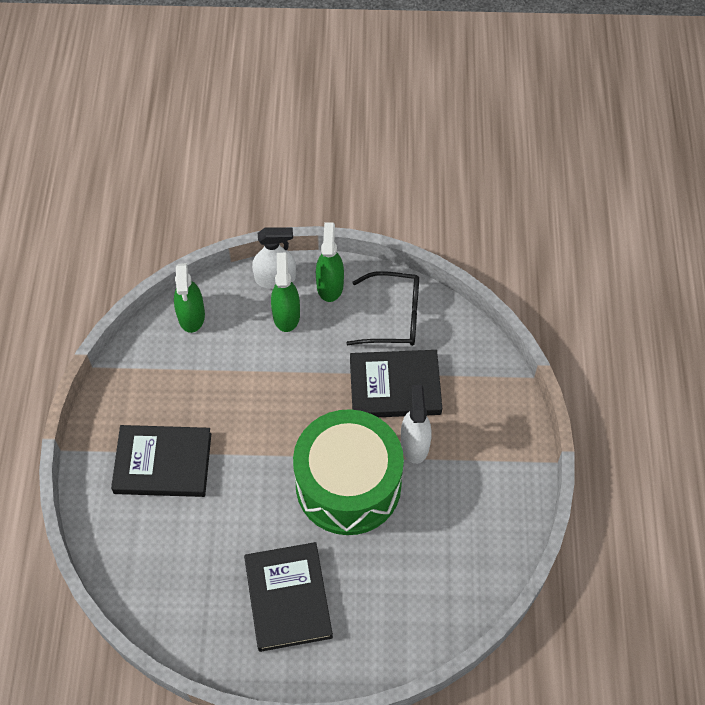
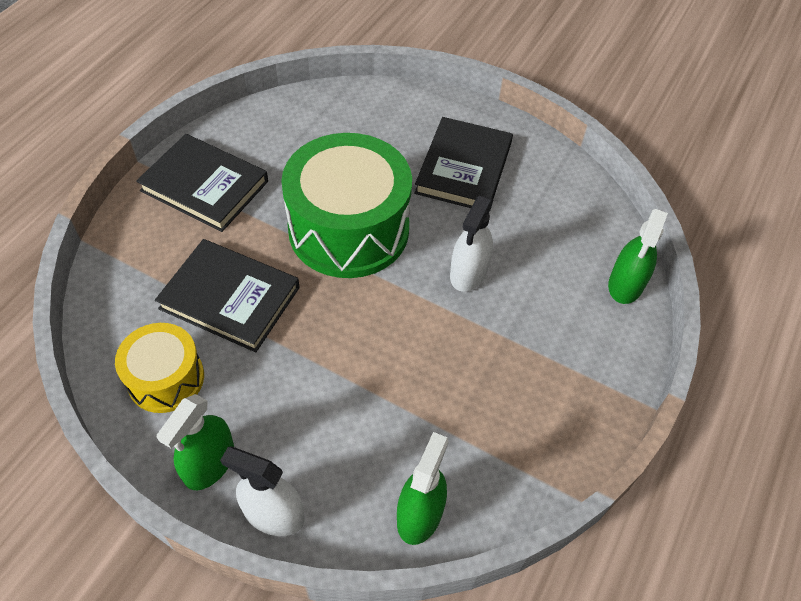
camera: 155 degrees left, 5 degrees down
black book [111,425,211,497] -> black book moved to [136,134,268,232]
green spray bottle [271,253,300,332] -> green spray bottle moved to [608,209,668,304]
black glasses [346,271,419,346] -> yellow drum [115,323,204,413]
white spray bottle [401,385,432,464] -> white spray bottle moved to [450,196,493,292]

